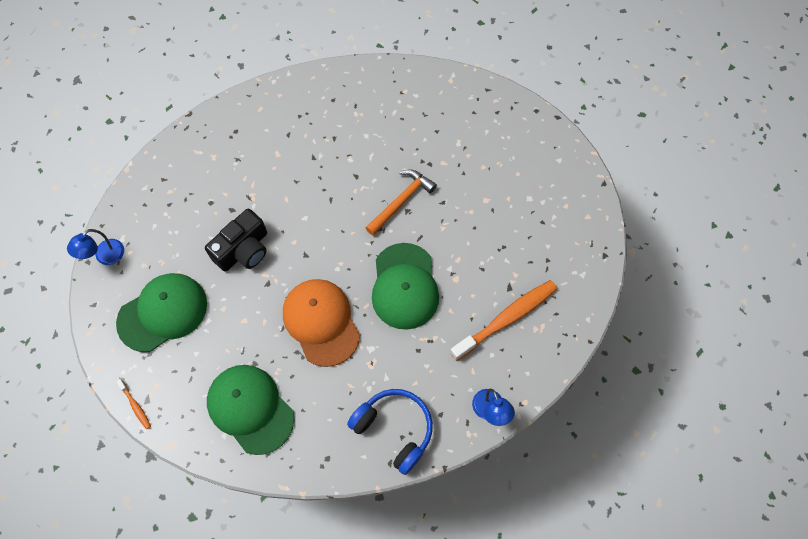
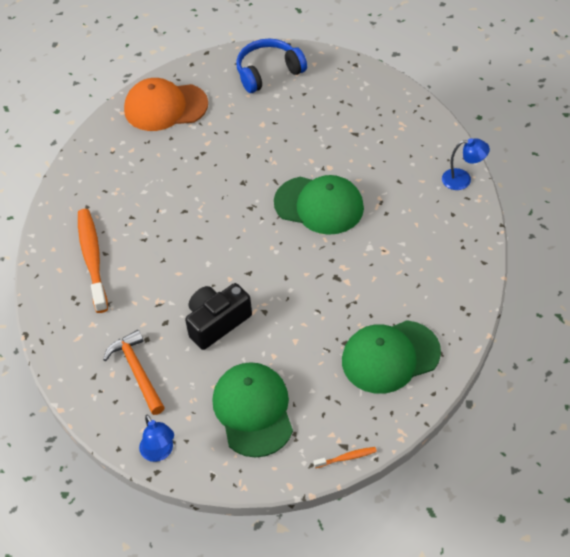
camera: 65 degrees left, 15 degrees down
black camera [205,209,267,272] -> black camera turned 105 degrees counterclockwise [185,283,252,350]
orange cap [283,279,360,367] -> orange cap moved to [124,78,208,131]
blue headphones [347,389,433,475] -> blue headphones moved to [236,38,307,93]
orange hammer [365,170,437,236] -> orange hammer moved to [103,330,165,415]
orange toothbrush [450,280,557,361] -> orange toothbrush moved to [78,209,108,313]

